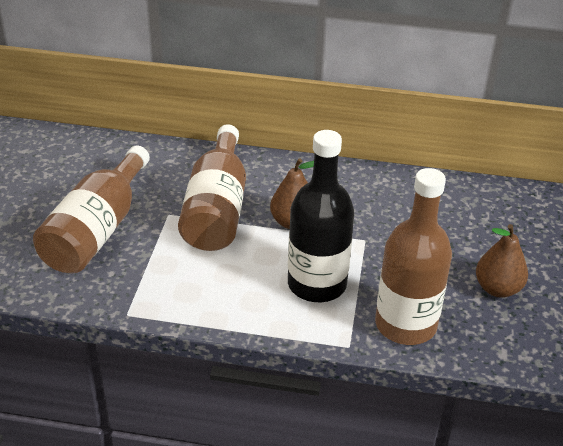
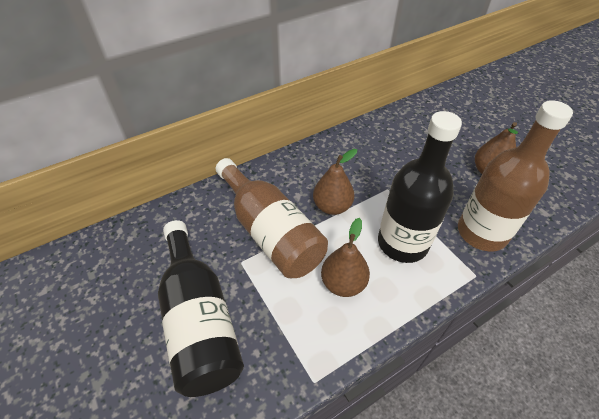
camera: 40 degrees left, 10 degrees up
brown bottle [33,145,150,273] -> black bottle [158,220,244,397]
none -> brown pear [321,218,370,297]

